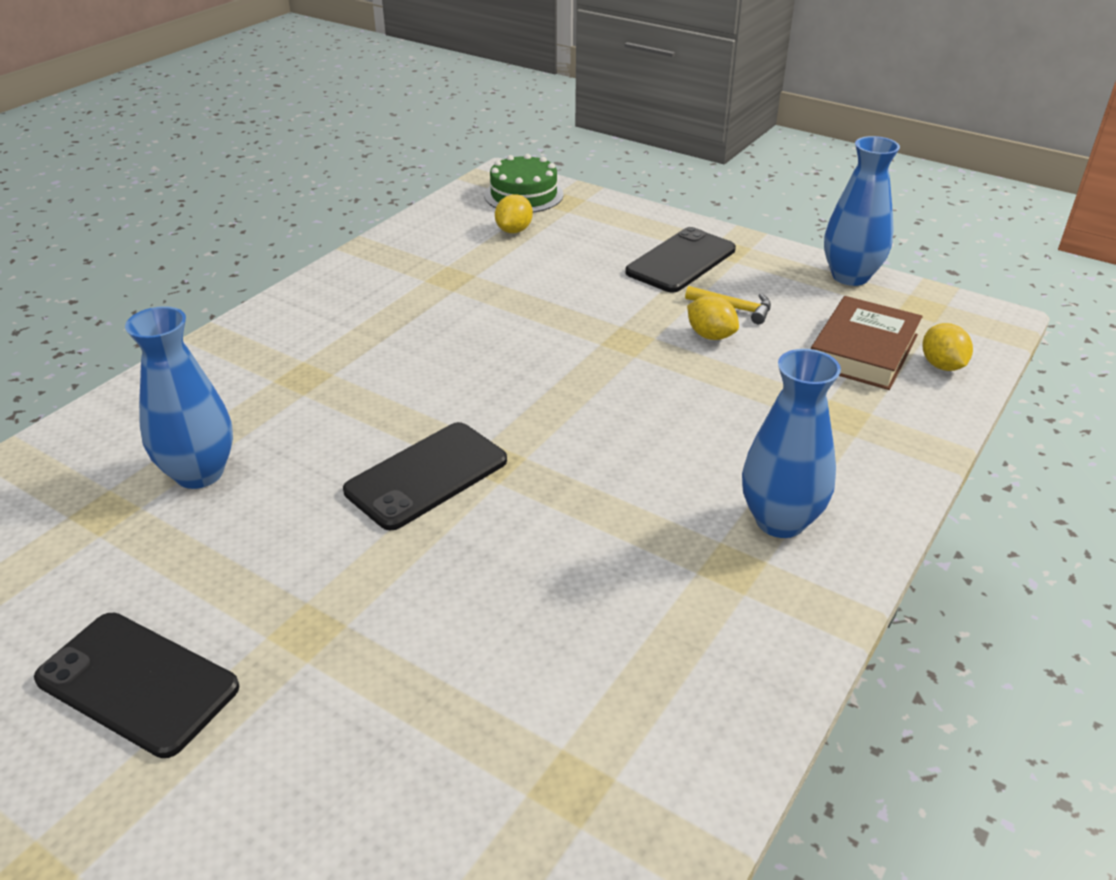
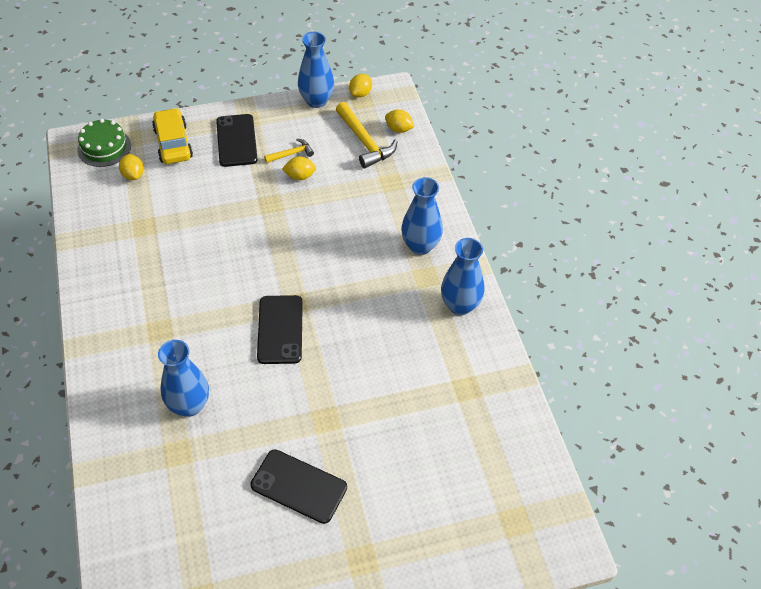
camera: 50 degrees left, 15 degrees up
black phone [34,613,239,758] -> black phone turned 45 degrees clockwise [250,449,347,524]
brown book [811,296,923,390] -> yellow hammer [336,102,397,169]
none -> yellow car [152,108,193,164]
none -> yellow lemon [349,74,372,97]
none -> blue vase [441,238,484,315]

